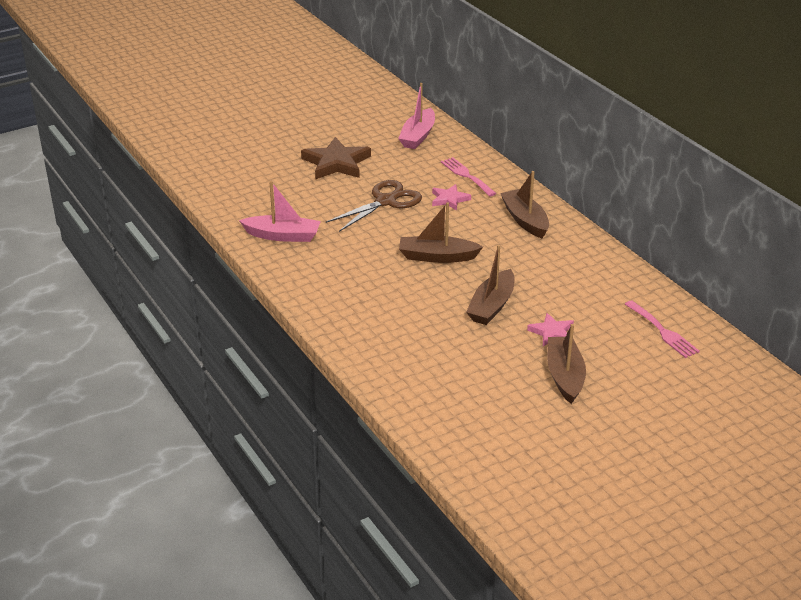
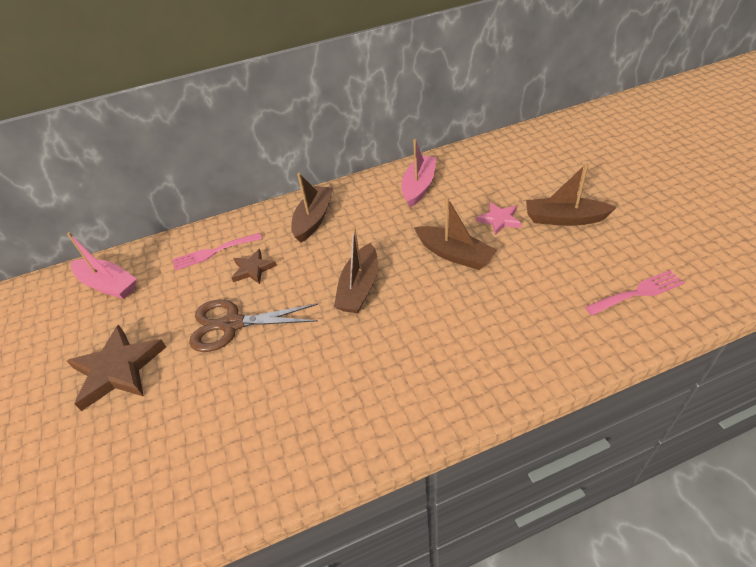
camera: 75 degrees left, 10 degrees up
pink boat [239,181,321,242] -> pink boat moved to [401,139,437,208]
brown scissors [326,180,422,232] -> brown scissors turned 60 degrees counterclockwise [189,300,318,352]
pink star [432,184,471,211] -> brown star [232,249,277,284]
brown boat [500,171,549,238] -> brown boat turned 120 degrees clockwise [291,173,333,243]
pink fork [625,300,700,358] -> pink fork moved to [585,270,685,315]

